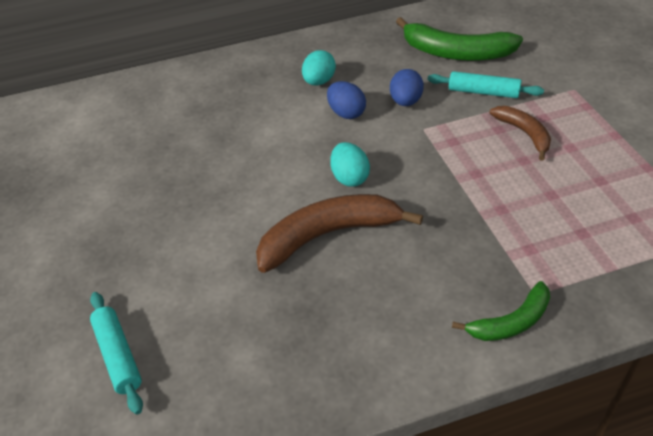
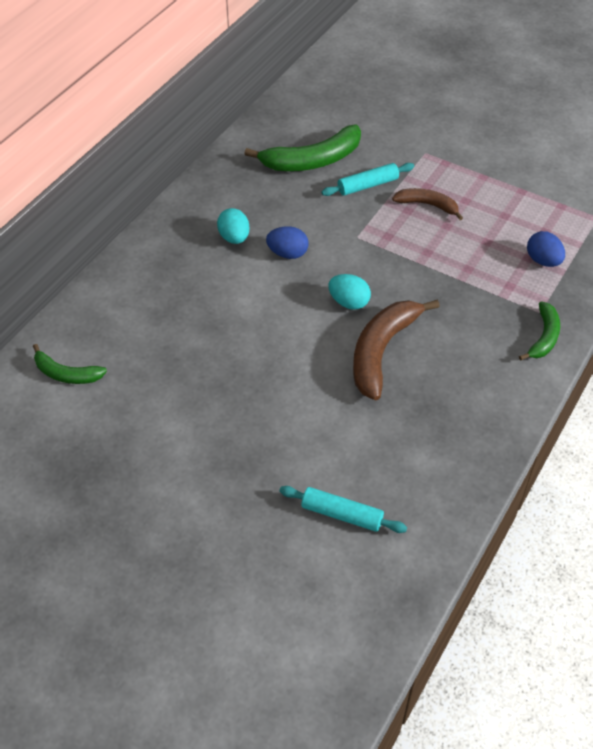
camera: 45 degrees left, 5 degrees up
blue egg [390,69,424,106] -> blue egg moved to [527,231,565,267]
none -> green banana [33,344,107,384]

